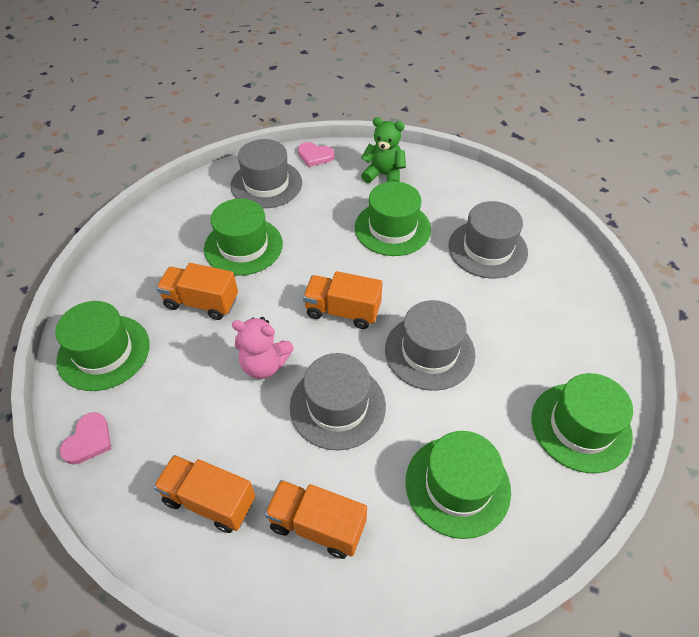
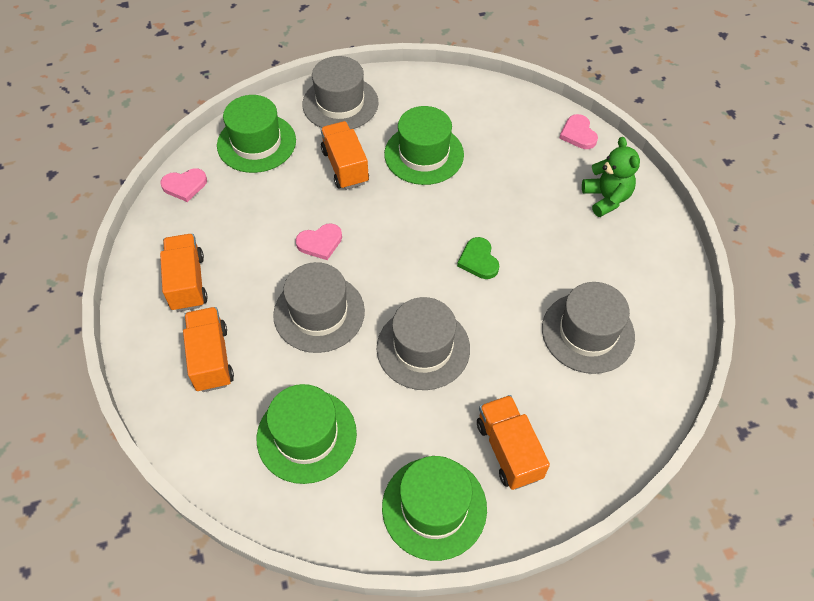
camera: 55 degrees right, 5 degrees up
grey hat [230,139,302,208] -> grey hat moved to [302,56,378,129]
pink teddy bear [232,317,294,379] -> pink heart [296,223,342,260]
orange truck [303,271,383,329] -> orange truck moved to [477,395,550,490]
green hat [355,181,431,256] -> none
none -> green heart [457,237,499,279]

